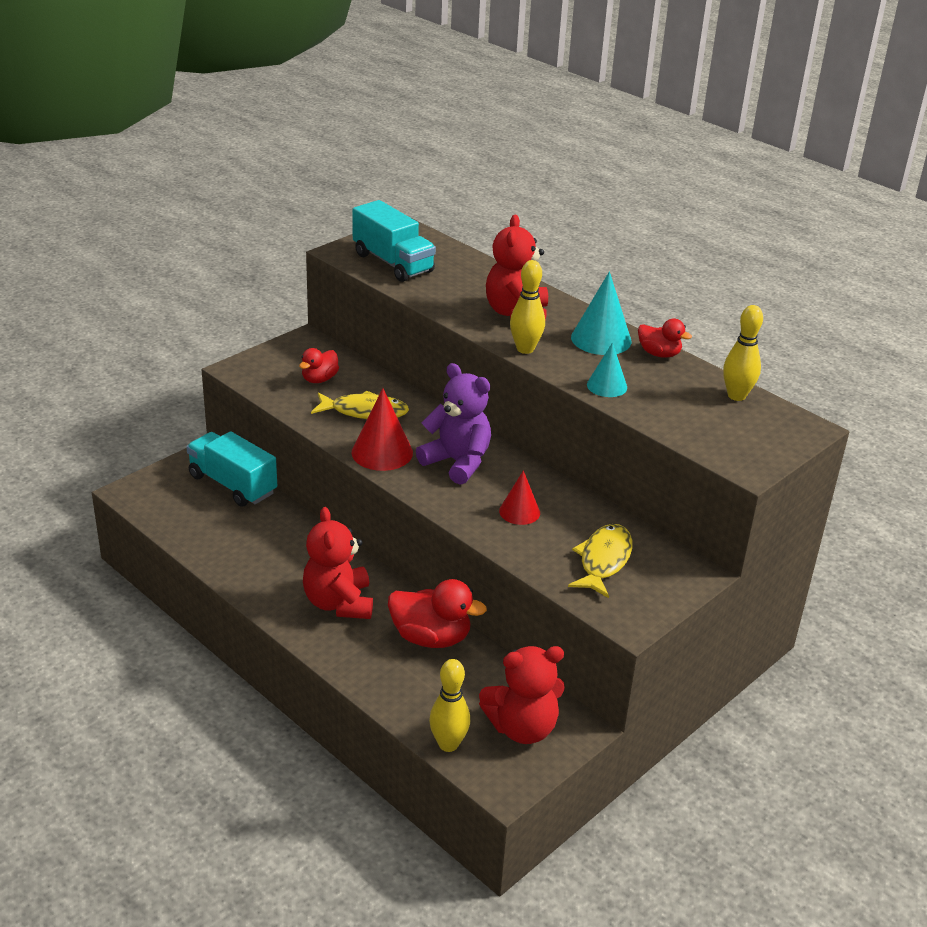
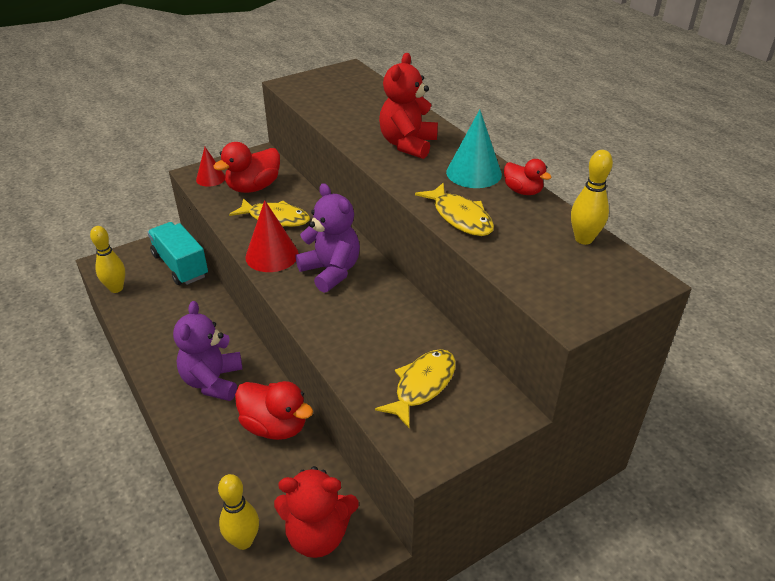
camera: 15 degrees right, 5 degrees up
red duck [299,348,339,383] -> red duck [213,142,280,193], size x1.68
red teddy bear [303,507,373,619] -> purple teddy bear [173,301,242,401]
turquoise truck [352,200,436,282] -> none
red cone [499,470,540,525] -> red cone moved to [196,147,225,187]
yellow bowling pin [510,260,545,354] -> yellow bowling pin moved to [90,226,125,293]
turquoise cone [587,342,627,397] -> yellow fish [415,183,494,236]

